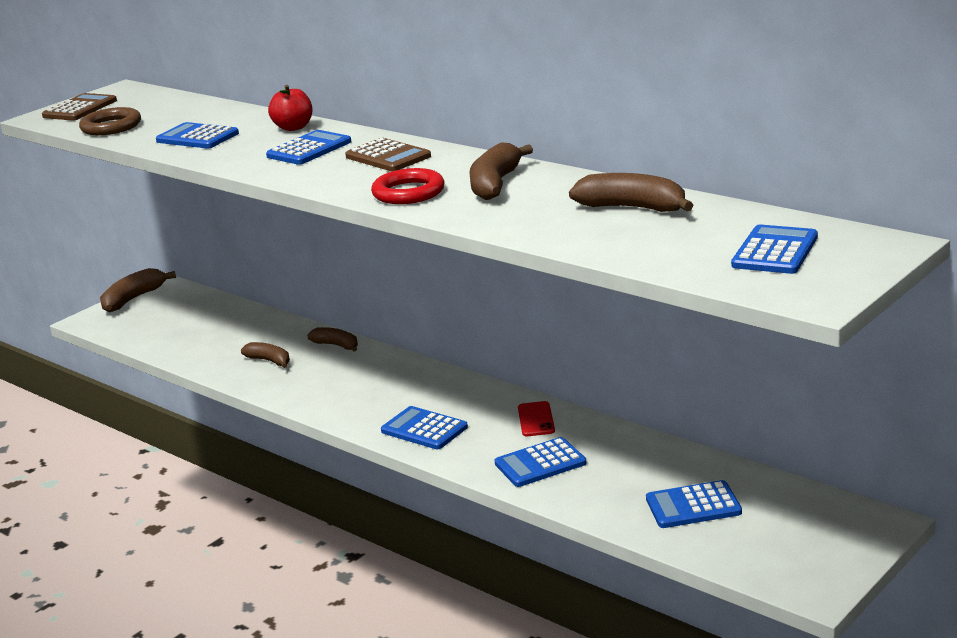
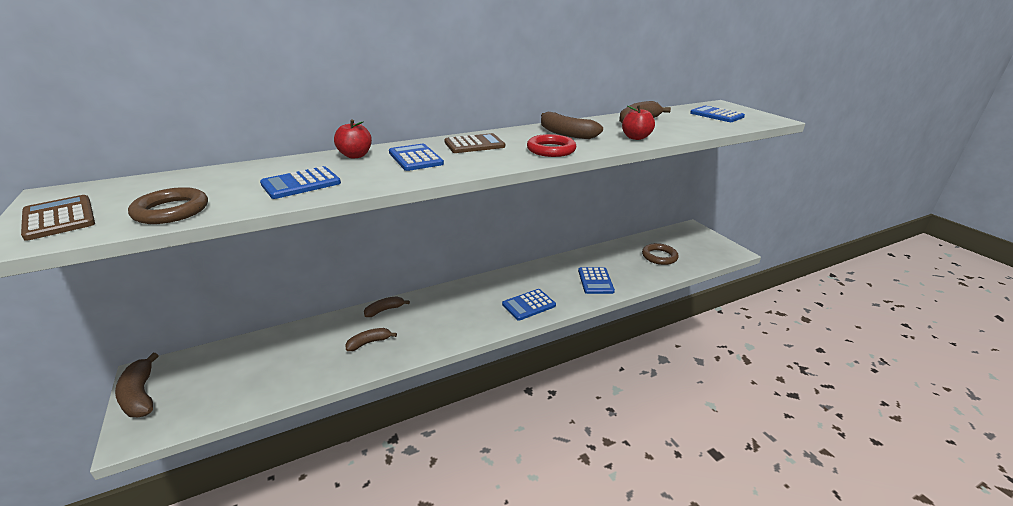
camera: 70 degrees left, 5 degrees up
red phone [518,401,555,436] -> none
blue calculator [646,480,742,528] -> brown ring [642,243,679,265]
none -> red apple [622,105,655,140]

